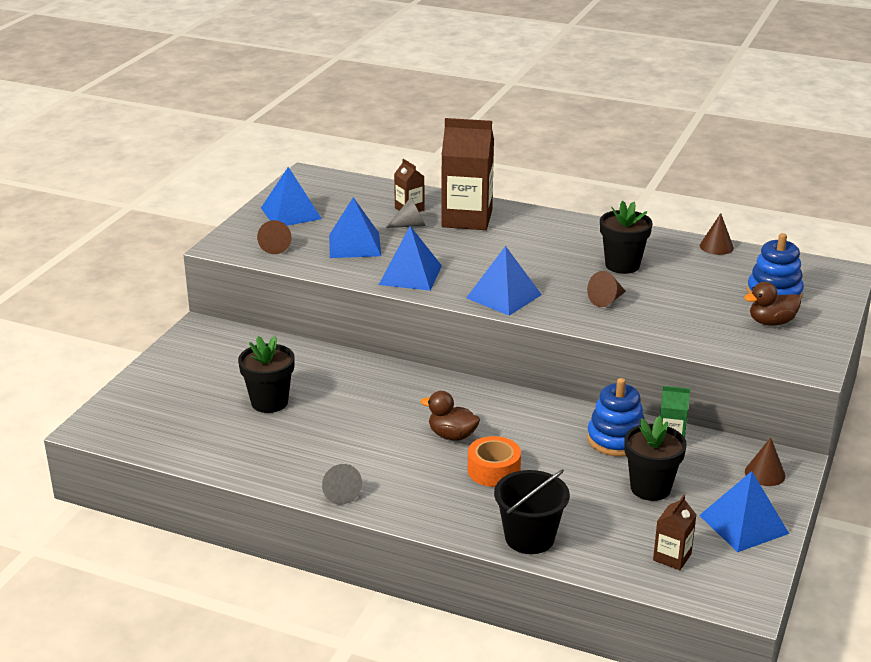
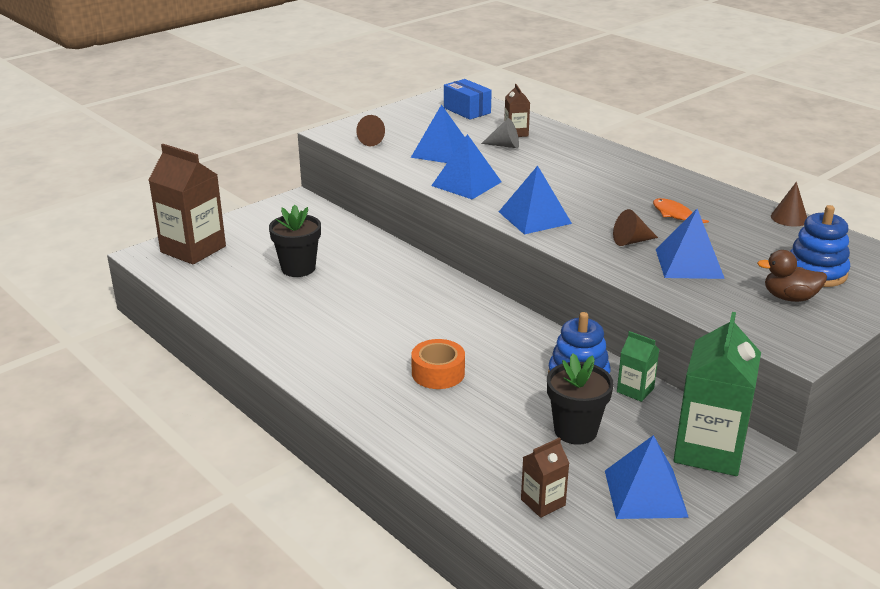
camera: 25 degrees right, 0 degrees up
blue pyramid [261,167,322,226] -> blue pyramid moved to [656,209,725,279]
grey cone [322,464,362,504] -> none
brown duck [421,391,480,441] -> none
brown carton [441,118,494,230] -> brown carton moved to [149,144,226,265]
black bucket [494,469,570,554] -> none
black flower pot [600,201,653,274] -> orange fish [653,198,709,223]
brown cone [745,438,786,486] -> green carton [673,312,761,476]
none -> blue box [444,79,492,120]

